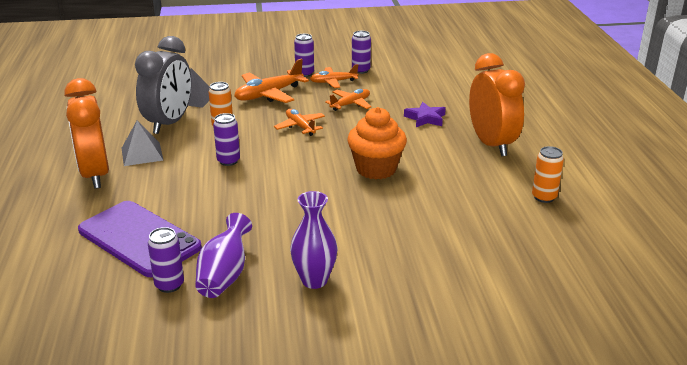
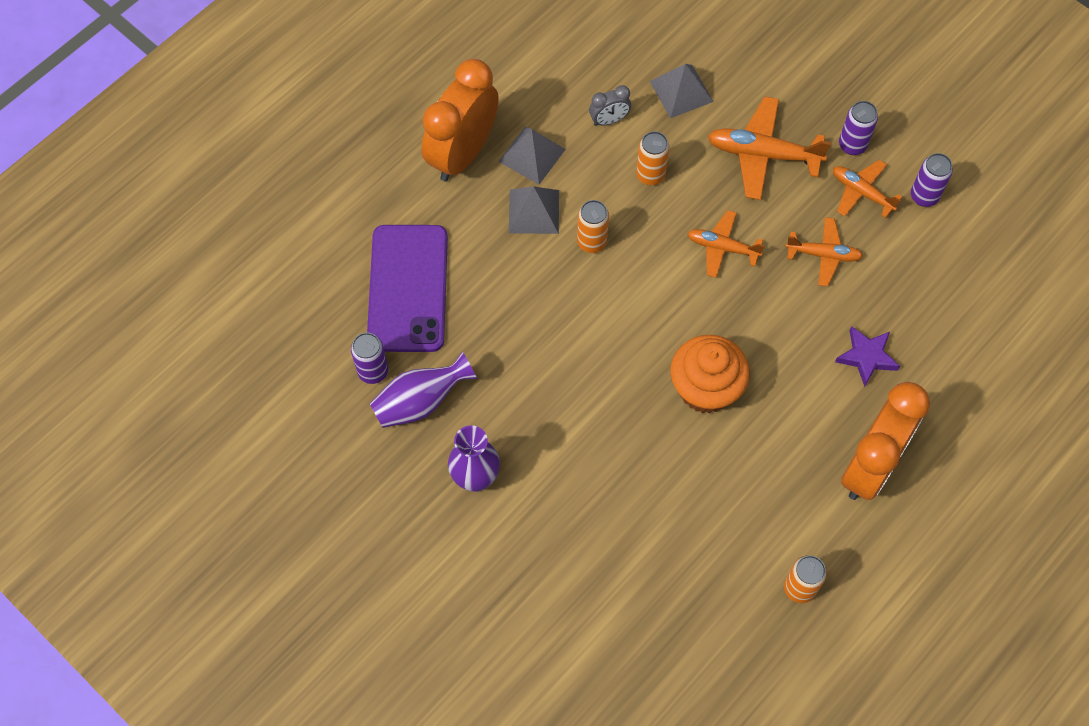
camera: 50 degrees right, 35 degrees up
grey clock [135,36,192,134] -> grey clock [589,85,631,126], size x0.43
purple can [213,113,240,166] -> orange can [577,200,609,253]
orange plane [274,109,325,136] -> orange plane turned 90 degrees counterclockwise [687,210,765,278]
none -> grey pyramid [509,186,559,234]

